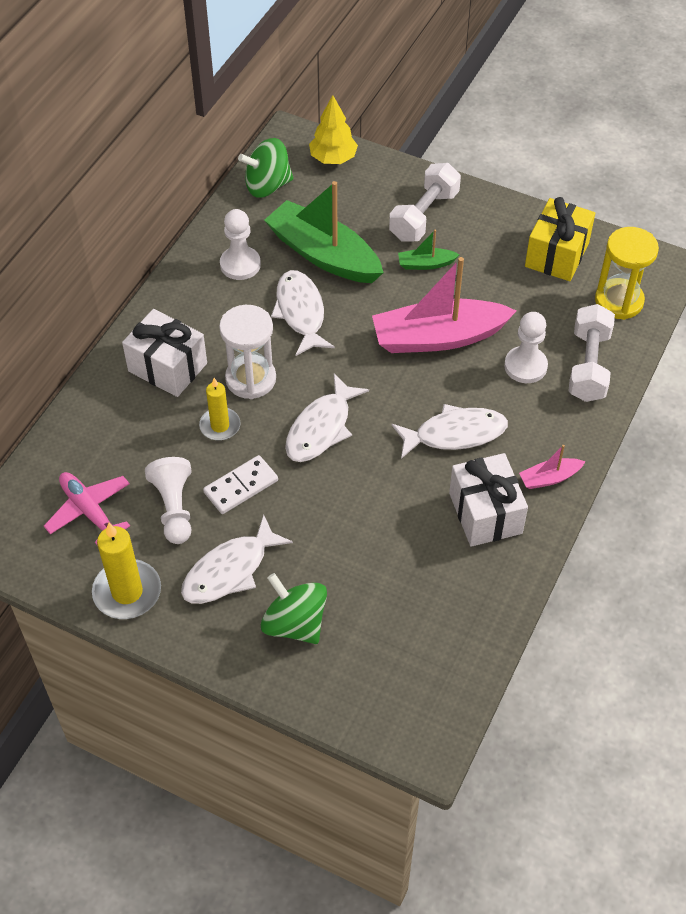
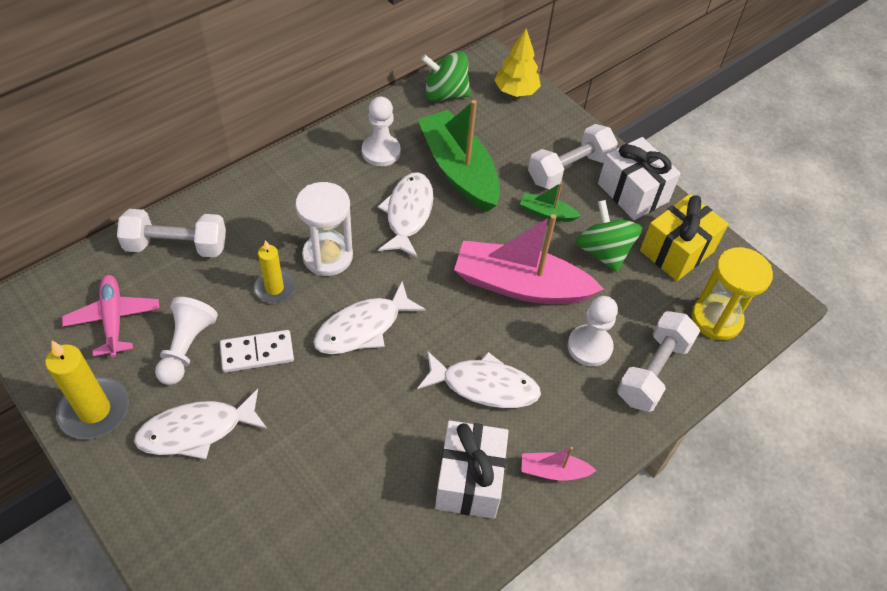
camera: 20 degrees right, 0 degrees up
white gift [122,309,207,397] -> white gift moved to [598,137,681,220]
green spinning top [261,573,327,644] -> green spinning top moved to [576,200,642,272]
none -> white dumbbell [117,209,226,257]

